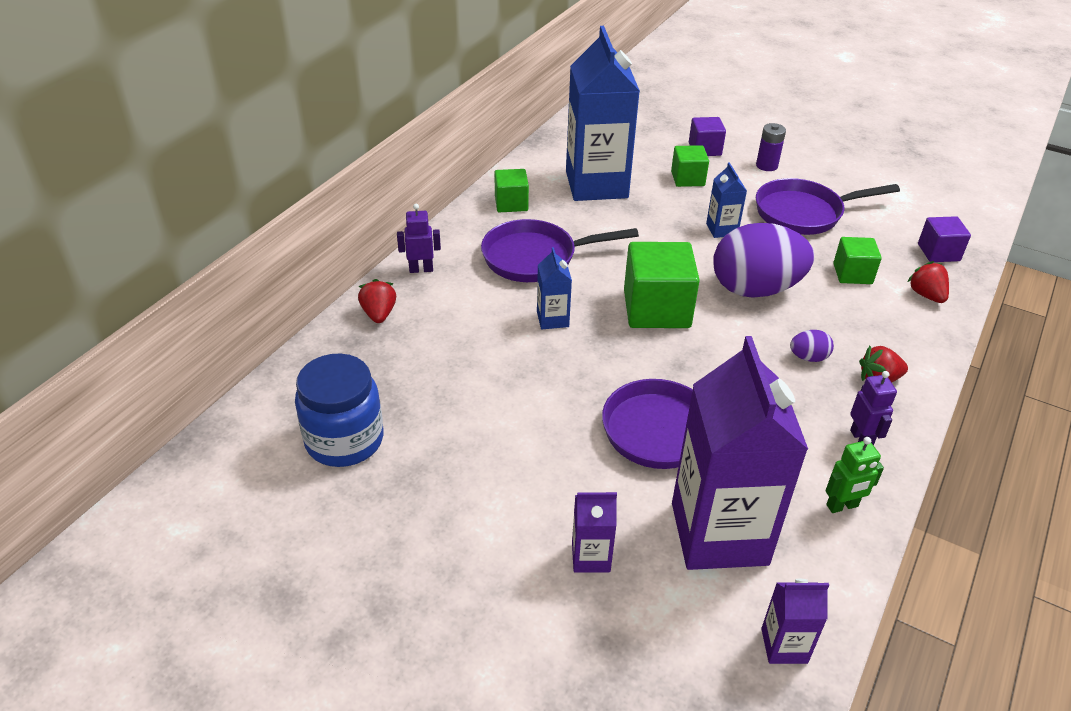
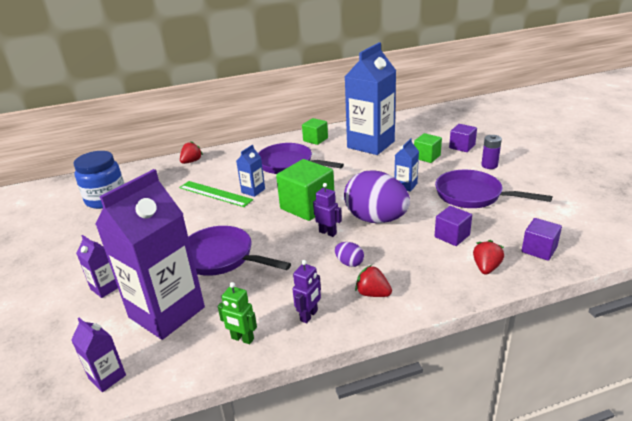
camera: 45 degrees right, 10 degrees down
purple robot [397,204,441,273] -> purple robot moved to [313,183,342,237]
green cube [833,237,882,284] -> purple cube [435,206,472,246]
none -> green ruler [179,181,253,207]

